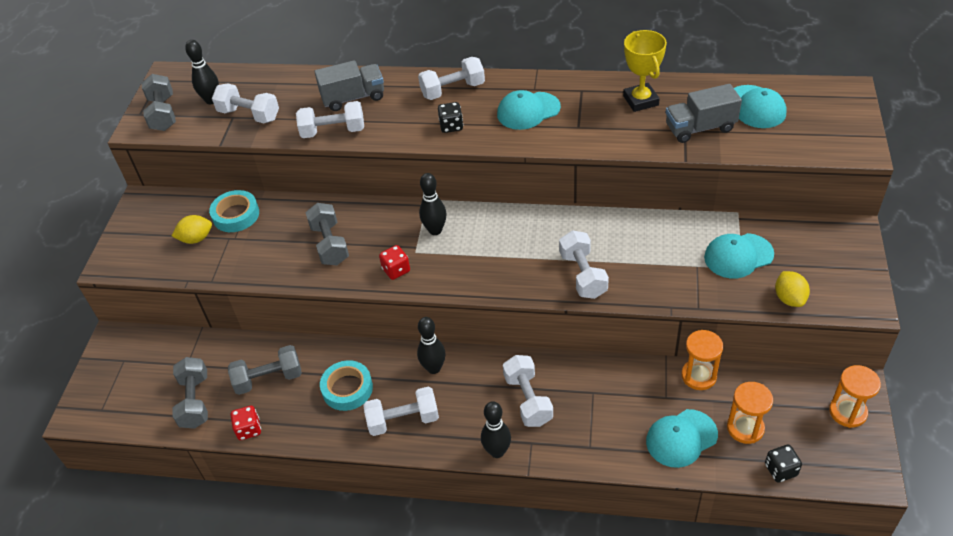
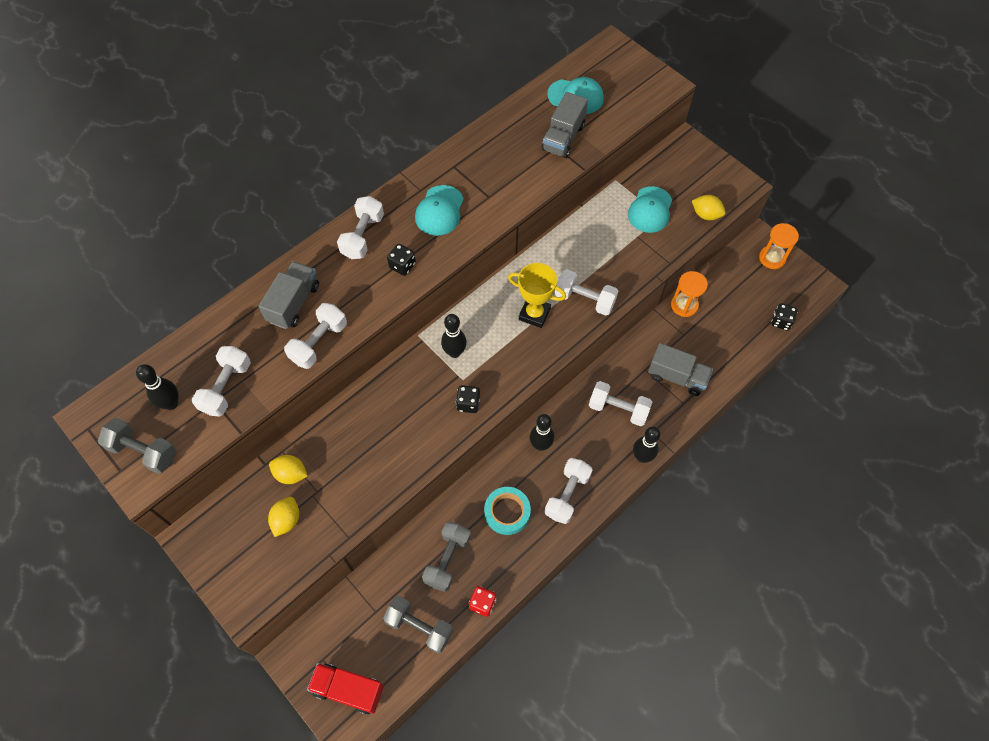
camera: 55 degrees left, 15 degrees up
turquoise tape [209,190,259,232] -> yellow lemon [269,455,308,484]
white dumbbell [212,83,279,123] -> white dumbbell turned 45 degrees counterclockwise [192,346,251,417]
grey dumbbell [305,203,349,265] -> none
red dice [379,245,410,280] -> black dice [456,385,480,413]
yellow trophy [623,30,667,112] -> yellow trophy moved to [508,263,566,328]
turquoise cap [646,409,718,468] -> none
orange hourglass [727,382,773,444] -> none
none -> red truck [307,663,384,715]
none -> grey truck [648,343,713,396]

